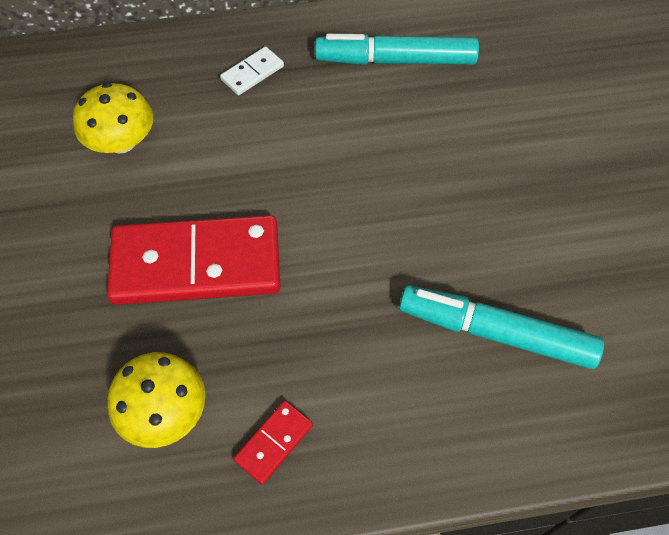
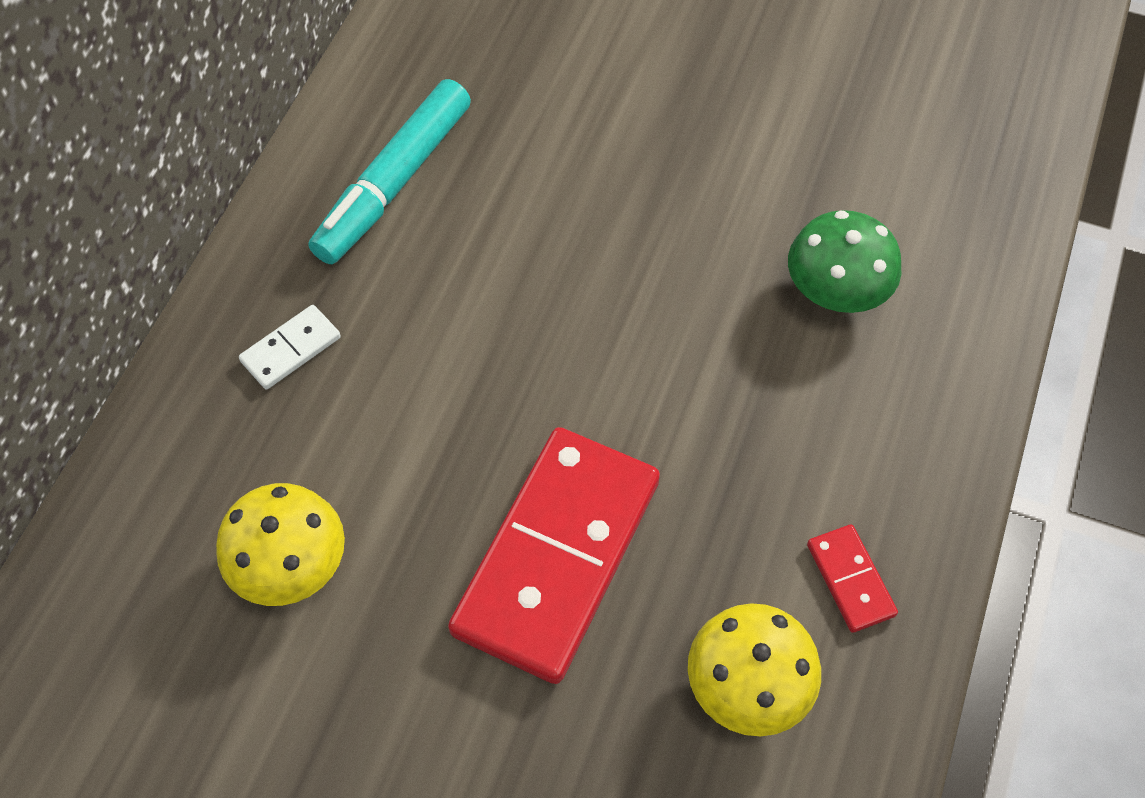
camera: 60 degrees left, 0 degrees up
white domino [220,46,284,95] -> white domino turned 60 degrees clockwise [239,305,341,389]
turquoise marker [399,285,604,369] -> green mushroom [788,210,902,313]

